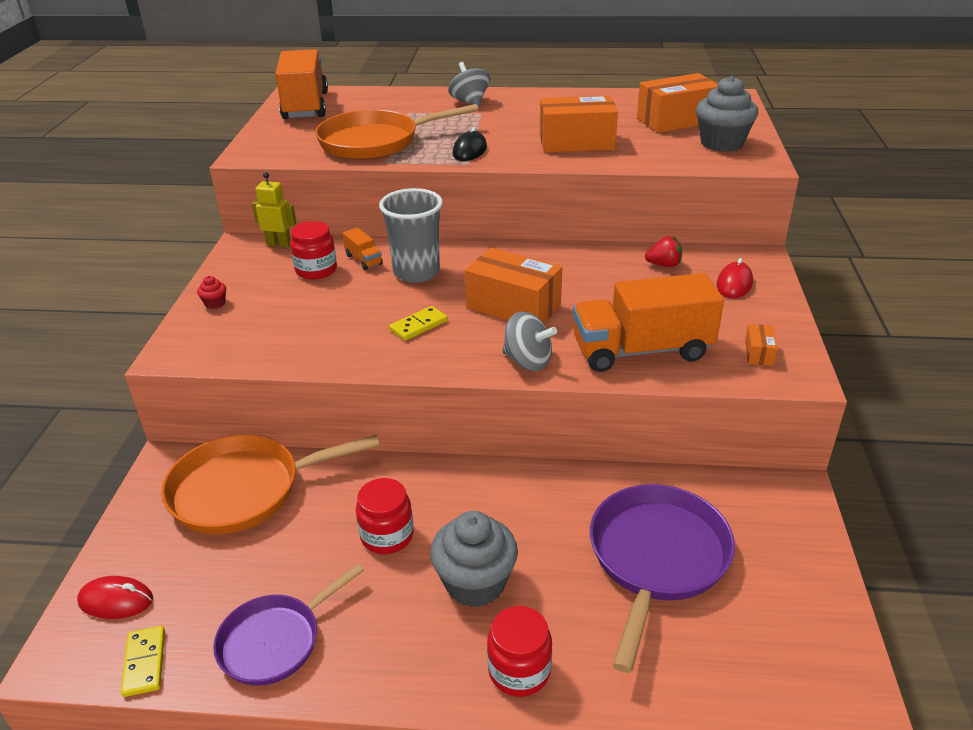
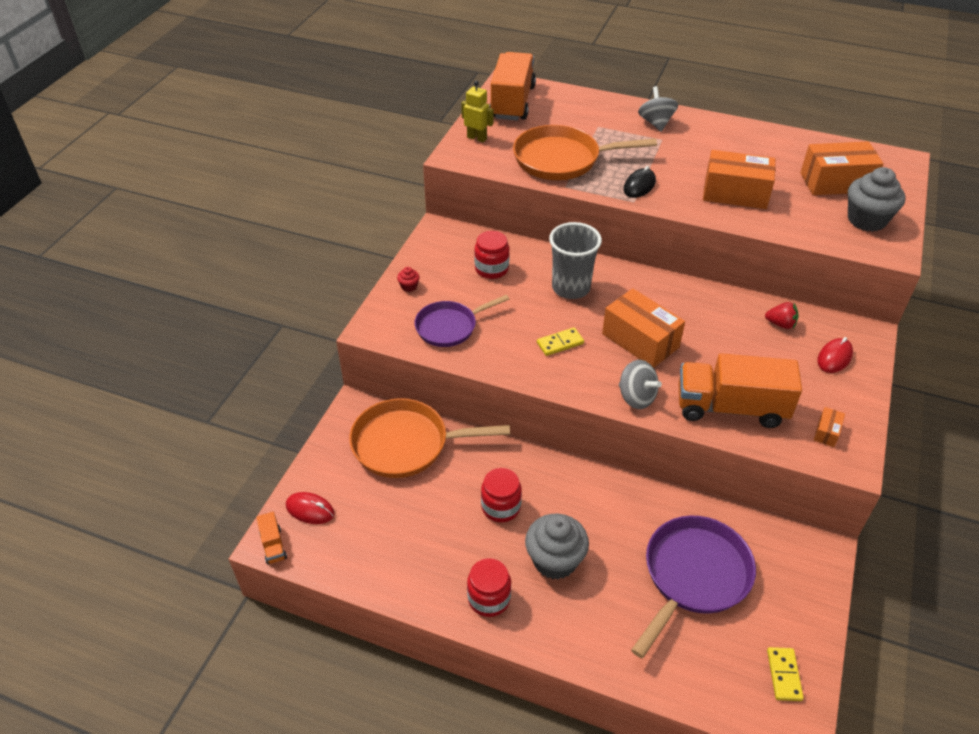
camera: 15 degrees right, 10 degrees up
yellow domino [121,626,165,697] -> yellow domino moved to [767,647,804,701]
purple pan [213,564,364,686] -> purple pan moved to [415,295,509,347]
yellow robot [252,172,296,248] -> yellow robot moved to [461,81,494,142]
orange truck [343,228,383,270] -> orange truck moved to [257,512,287,565]
red jar [487,606,552,697] -> red jar moved to [467,558,511,617]

